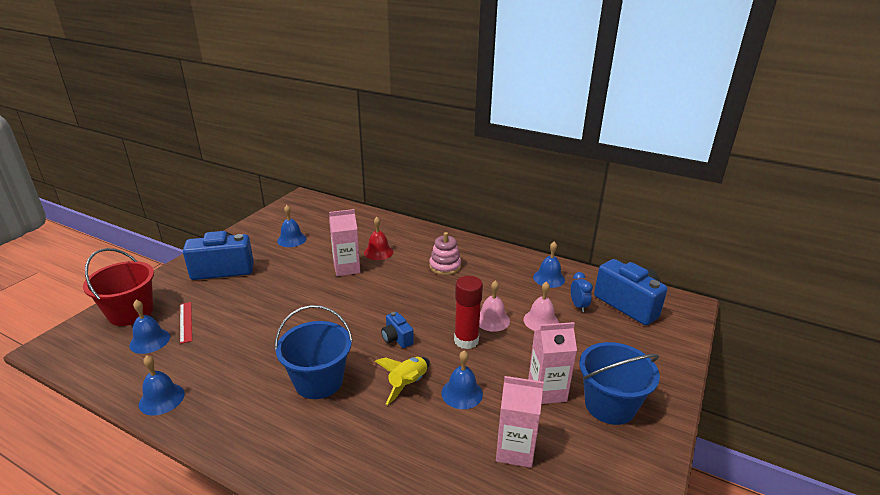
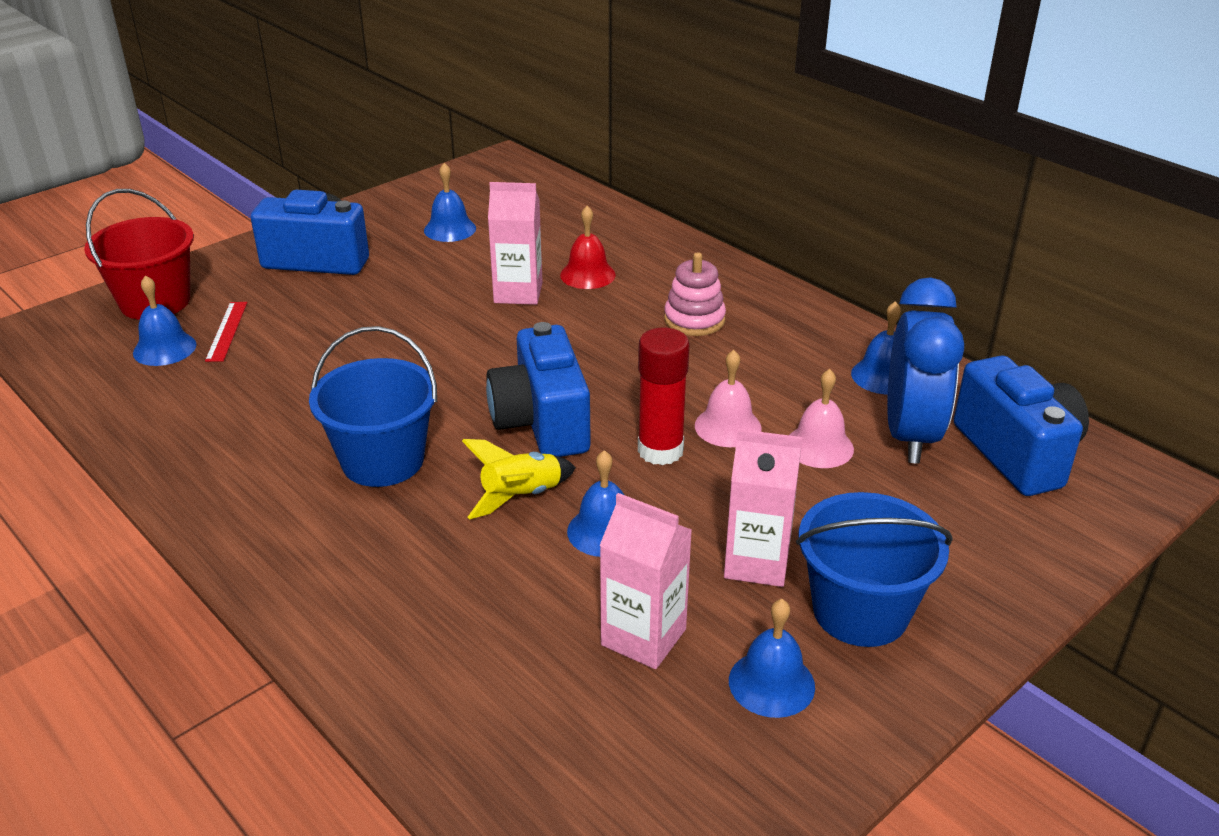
camera: 20 degrees right, 5 degrees up
blue bell [139,355,185,415] -> blue bell moved to [729,599,815,718]
blue camera [381,312,414,348] -> blue camera [486,322,591,457], size x2.04
blue clock [571,272,593,312] -> blue clock [887,277,964,464], size x2.26

